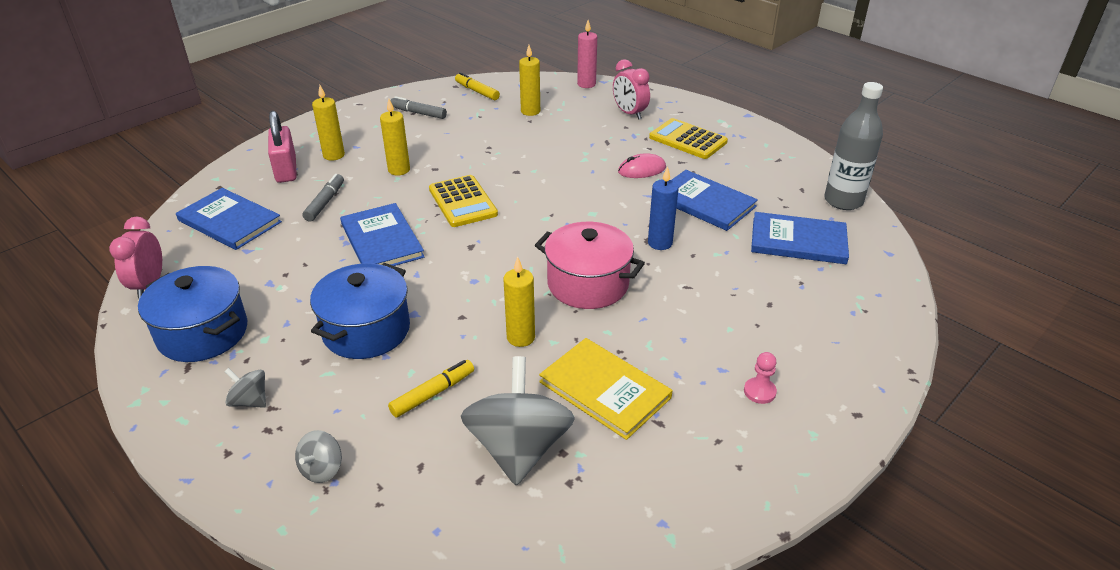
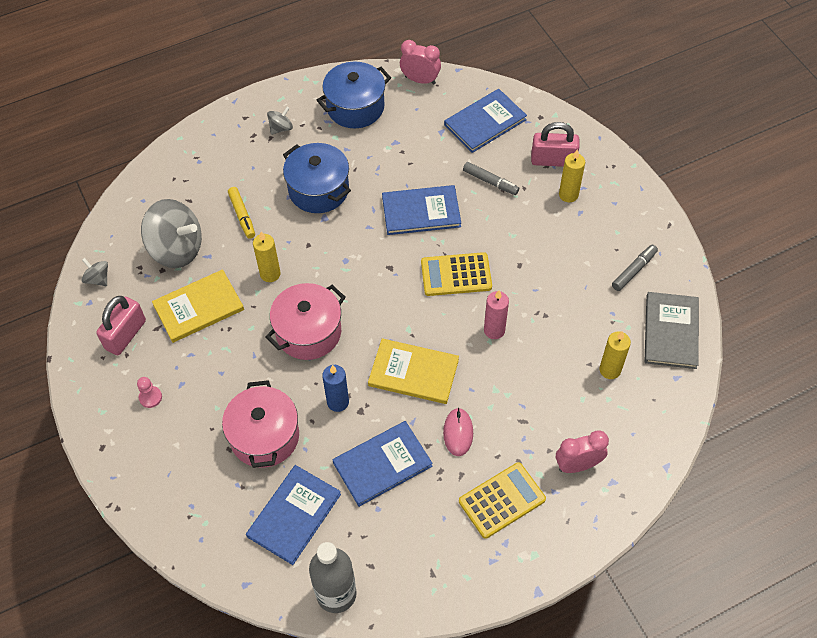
camera: 110 degrees right, 20 degrees up
grey spinning top [295,430,342,483] -> grey spinning top moved to [81,258,108,286]
yellow candle [380,99,410,175] -> none
yellow marker [455,72,500,100] -> grey book [644,292,699,369]
pink candle [577,20,597,88] -> pink candle moved to [484,290,509,339]
none -> pink padlock [96,296,146,355]
none -> pink pot [222,380,299,468]
none -> yellow book [368,338,459,404]

